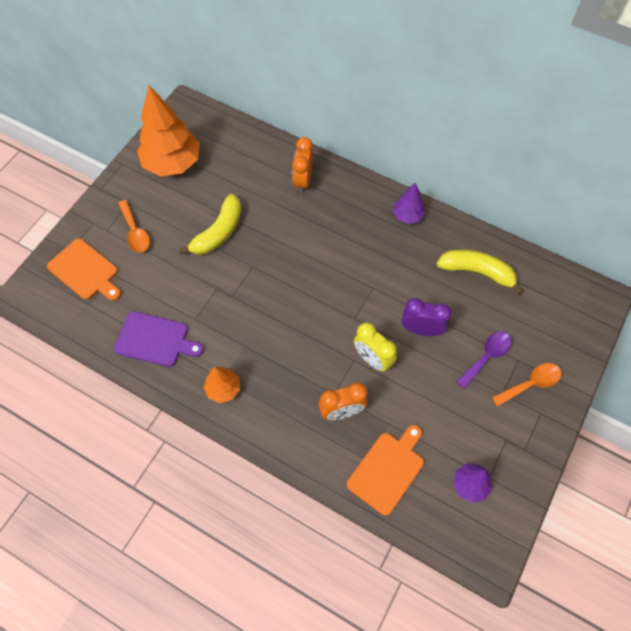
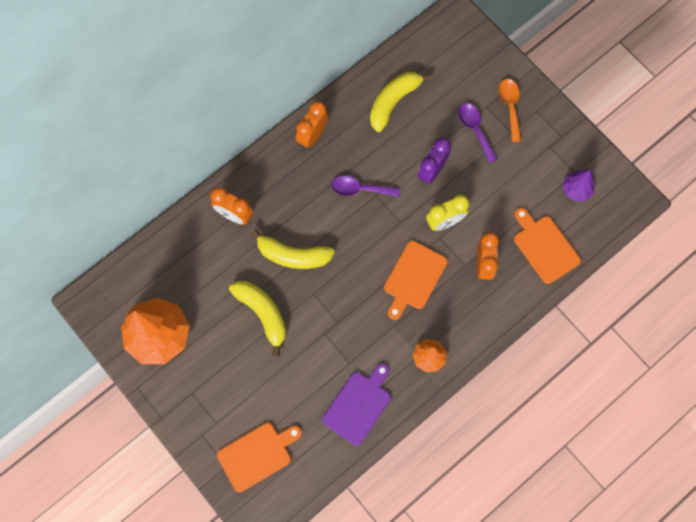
camera: 70 degrees left, 10 degrees up
orange spoon [118,200,150,253] -> none
purple tree [393,183,425,224] -> orange clock [296,101,328,149]
none -> yellow banana [251,229,335,269]
none -> purple spoon [331,176,400,197]
none -> orange cutting board [384,241,448,320]

